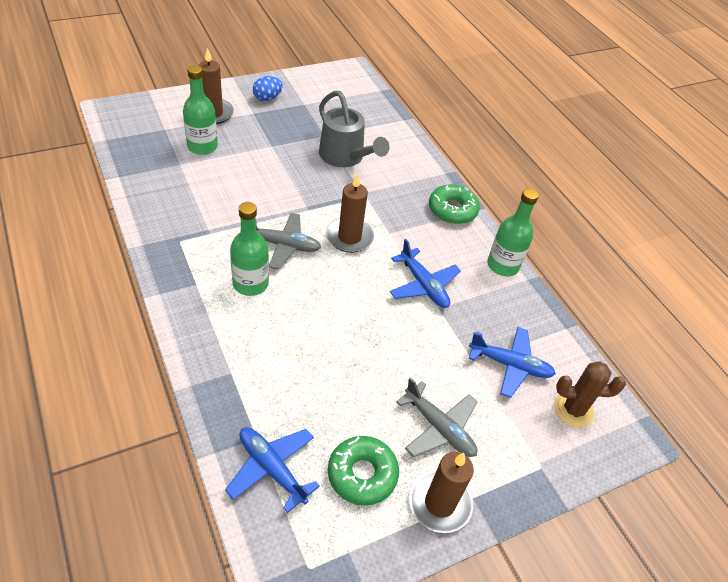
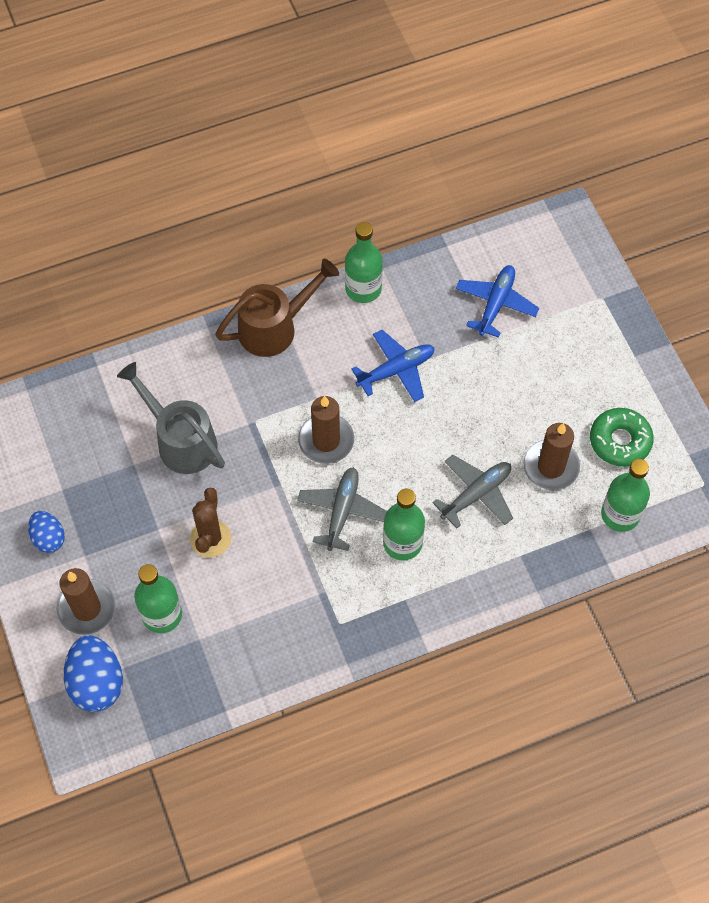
camera: 80 degrees left, 15 degrees up
blue plane [225,427,320,513] -> green bottle [601,459,650,532]
grey watering can [319,91,390,167] -> grey watering can turned 105 degrees counterclockwise [117,362,225,474]
grey plane [396,377,477,457] -> grey plane moved to [432,455,513,529]
brown candle [409,452,474,533] -> brown candle moved to [523,423,580,491]
green donut [429,184,480,224] -> brown watering can [215,259,339,357]
brown cactus [554,361,626,428] -> brown cactus moved to [190,488,231,558]
none -> blue egg [64,635,123,712]

